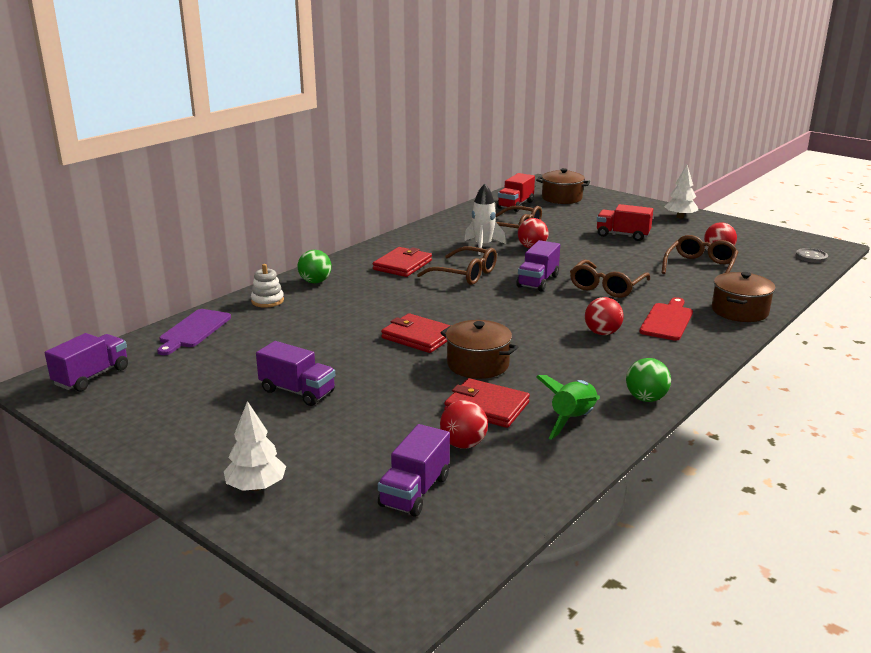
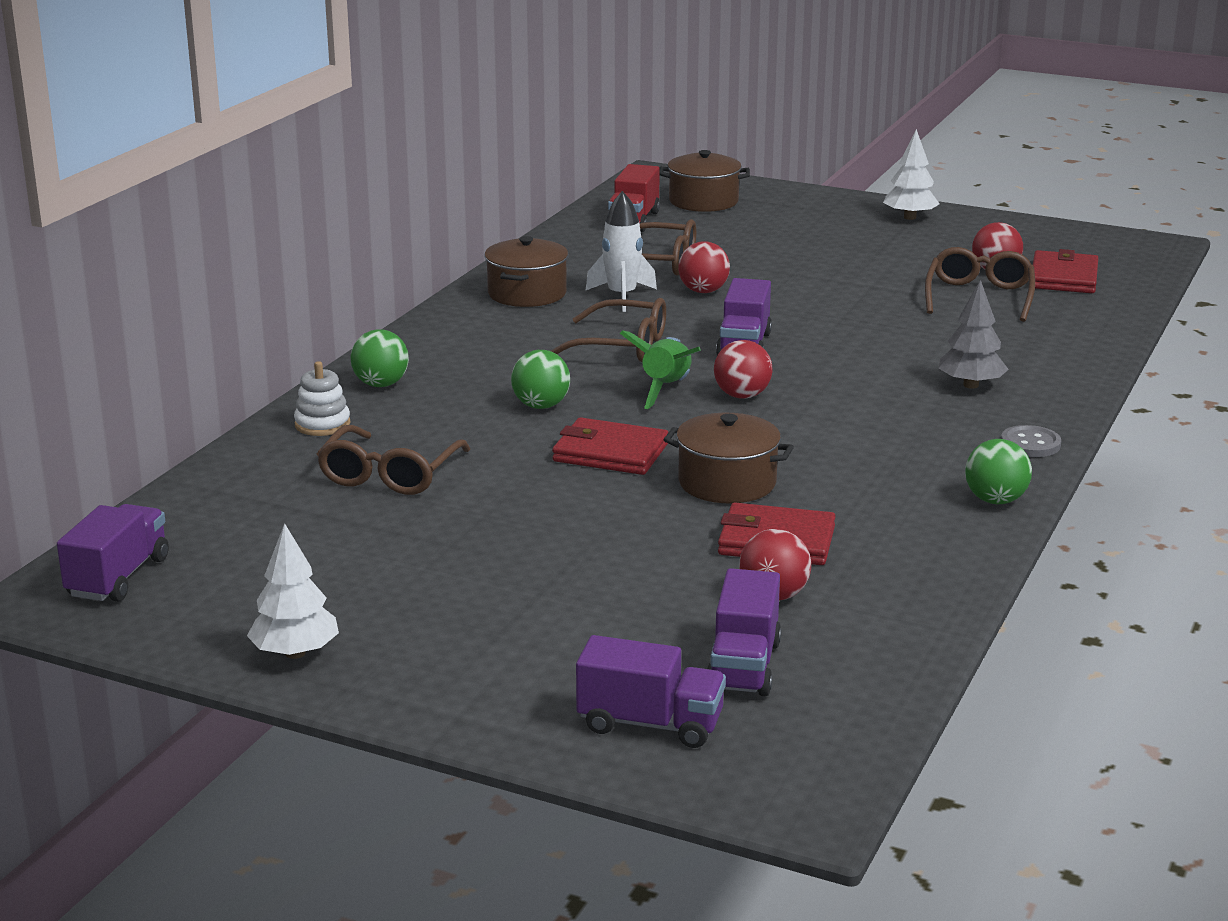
camera: 15 degrees left, 0 degrees up
purple cutting board [157,309,231,355] -> none
white tree [224,401,286,491] -> white tree moved to [247,523,339,659]
purple truck [256,341,336,406] -> purple truck moved to [576,635,726,748]
red wallet [372,247,432,277] -> red wallet moved to [1033,249,1098,293]
green rocket [536,375,600,440] -> green rocket moved to [620,330,701,409]
brown glasses [570,259,650,298] -> brown glasses moved to [317,425,470,495]
red ball [585,297,624,335] -> red ball moved to [714,340,773,399]
red truck [597,204,653,241] -> none
red cutting board [639,297,693,341] -> grey tree [938,280,1009,389]
brown pot [712,272,776,322] -> brown pot moved to [484,236,568,307]
grey button [796,248,828,263] -> grey button moved to [1001,425,1061,457]
none -> green ball [511,350,570,409]

